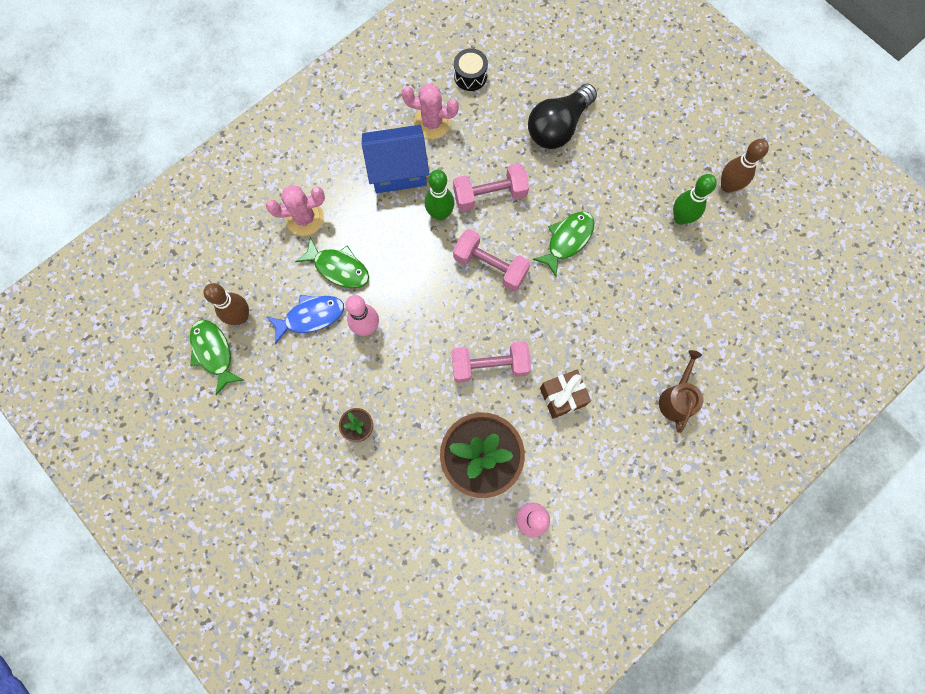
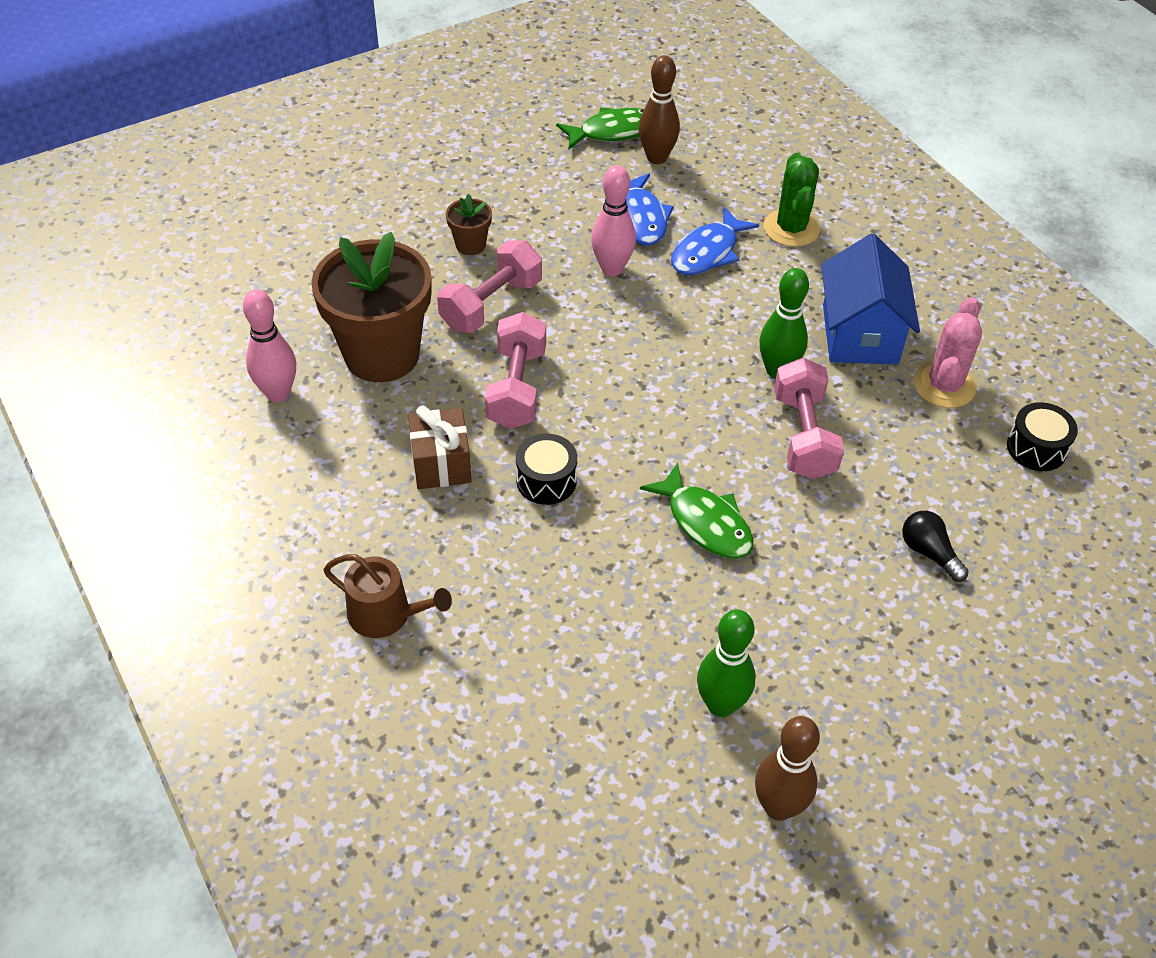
camera: 100 degrees right, 25 degrees down
pink cactus [266,185,325,236] -> green cactus [764,153,820,247]
green fish [295,237,369,288] -> blue fish [671,207,759,275]
pink dumbbell [453,229,530,291] -> pink dumbbell moved to [437,240,542,333]
black light bulb [528,84,597,149] -> black light bulb [902,511,969,582], size x0.50
none -> black drum [516,434,577,505]

